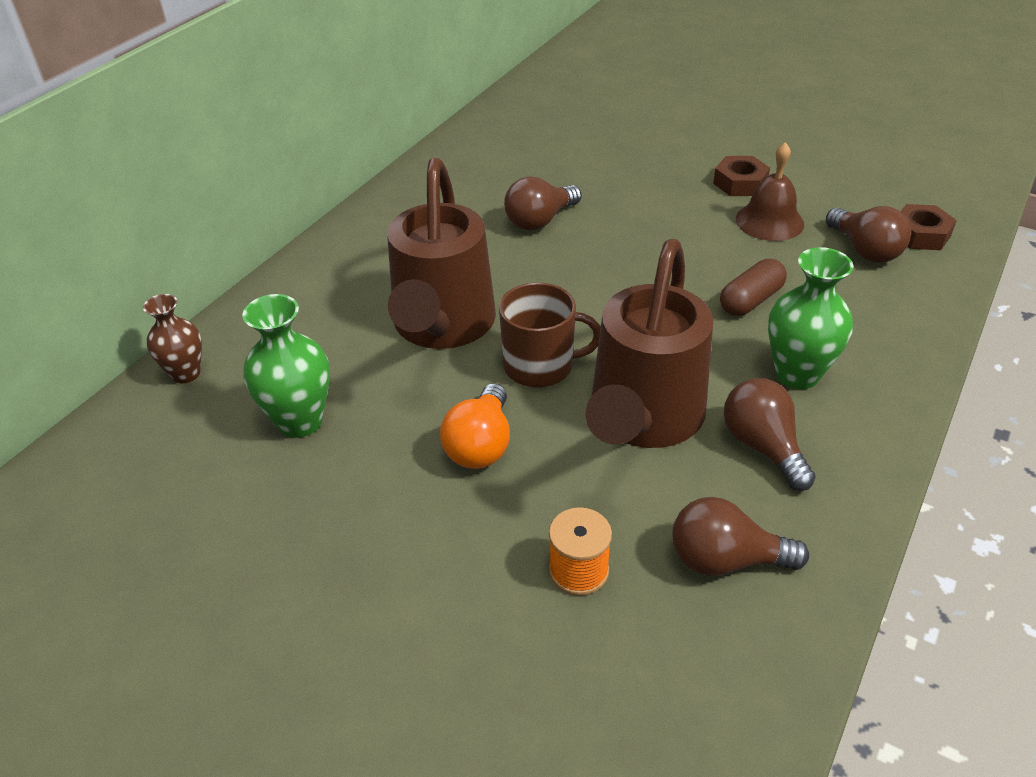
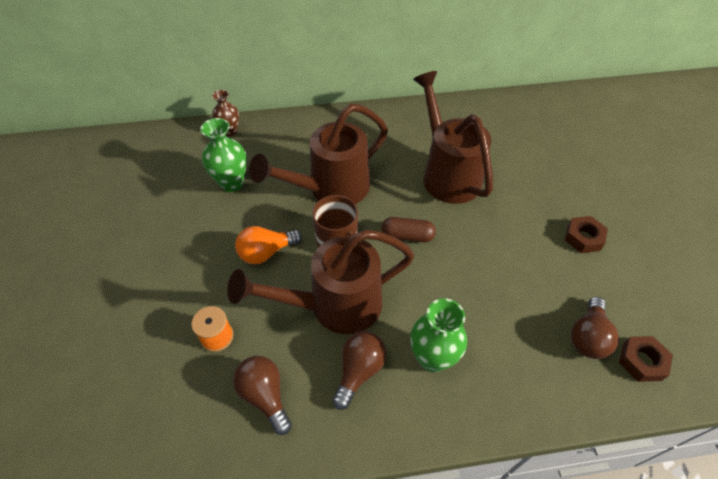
camera: 50 degrees right, 10 degrees up
brown light bulb [504,176,582,230] -> brown watering can [413,71,493,204]
brown capsule [720,259,787,316] -> brown capsule moved to [382,217,436,242]
brown bell [736,142,804,241] -> none

